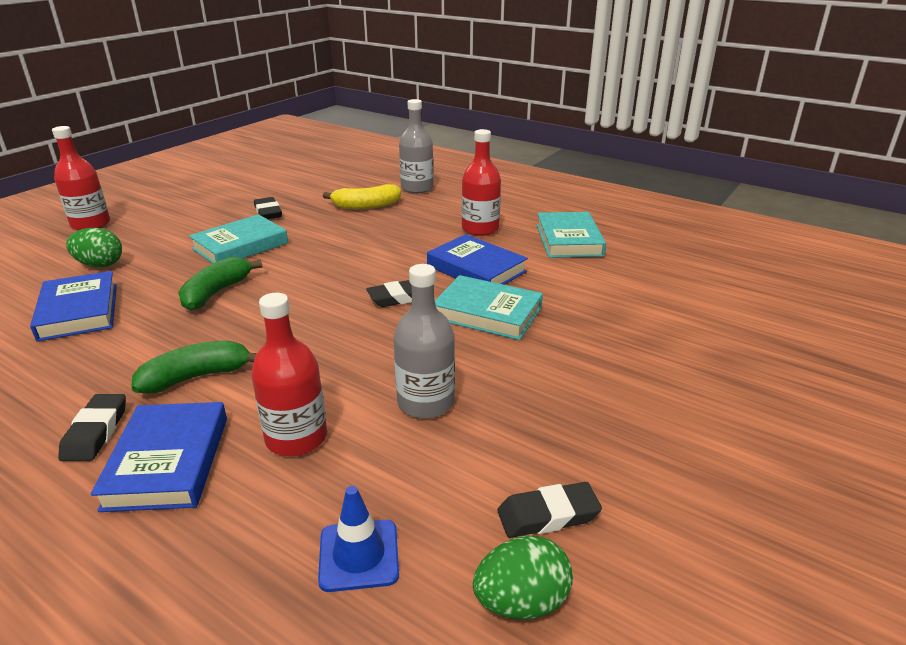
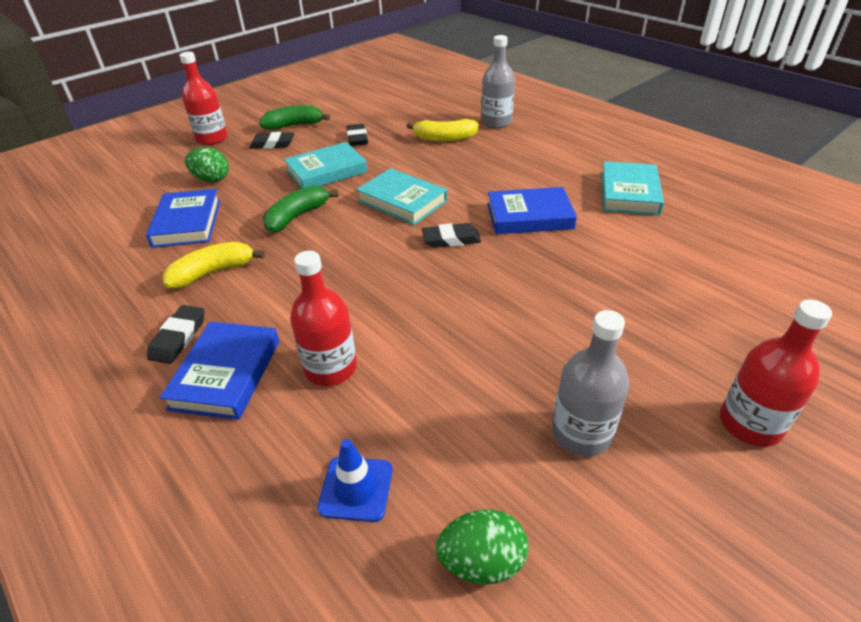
camera: 15 degrees right, 10 degrees up
green banana [131,340,257,394] -> green banana moved to [260,105,330,130]
grey bottle [393,264,455,419] -> grey bottle moved to [552,310,629,457]
blue book [427,234,528,285] -> blue book turned 60 degrees counterclockwise [488,187,577,234]
turquoise book [435,275,543,340] -> turquoise book moved to [356,168,447,225]
red bottle [462,129,501,236] -> red bottle moved to [720,300,832,447]
black eraser [497,482,602,538] -> black eraser moved to [249,132,295,149]
none -> yellow banana [162,242,265,288]

